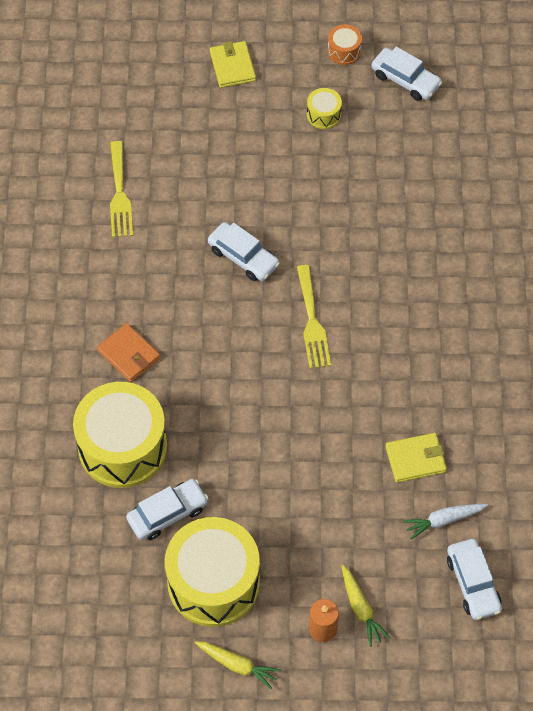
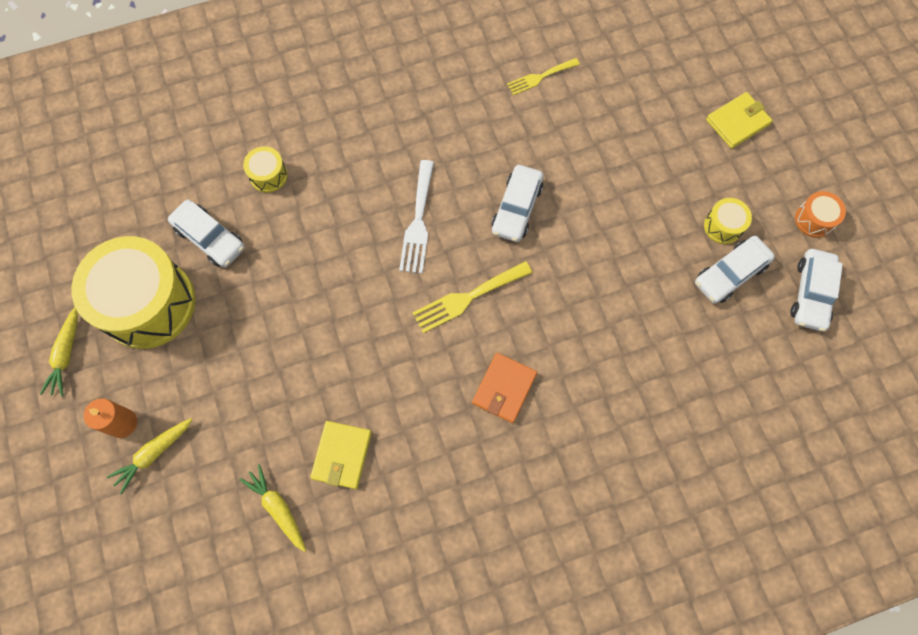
camera: 70 degrees right, 10 degrees up
yellow drum [73,382,167,488] -> yellow drum [243,146,288,193], size x0.43
orange wallet [97,323,161,382] -> orange wallet moved to [472,353,537,423]
yellow fork [110,141,133,238] -> yellow fork [507,58,580,95], size x0.67
yellow wallet [385,433,447,483] -> yellow wallet turned 45 degrees clockwise [310,421,372,489]
white carrot [403,504,488,540] -> yellow carrot [239,464,306,552]
white car [447,539,502,620] -> white car moved to [695,236,775,304]
none -> white fork [399,160,434,274]

